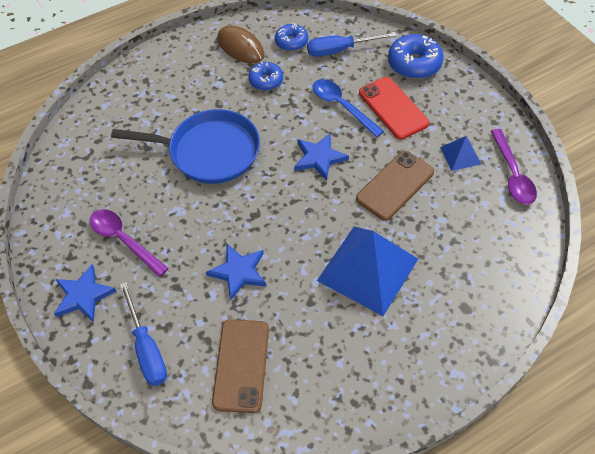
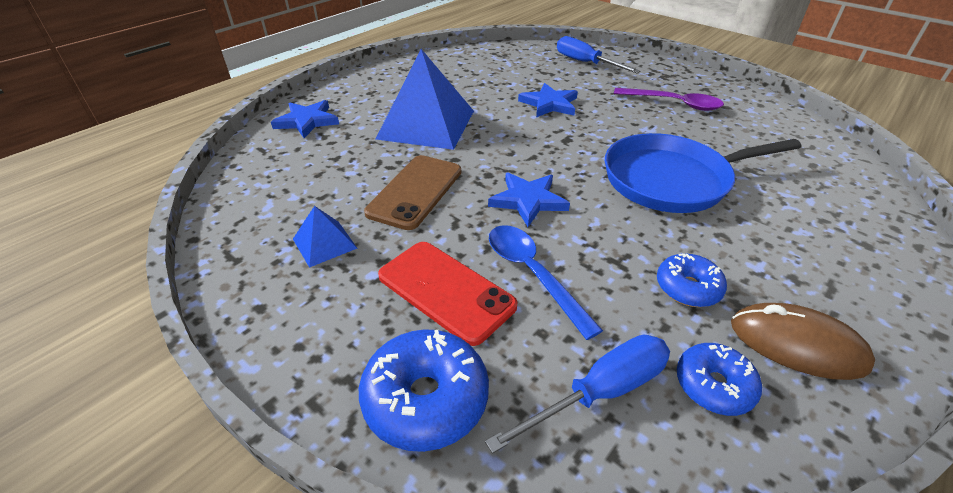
camera: 160 degrees right, 15 degrees down
blue star [54,264,116,323] -> blue star moved to [271,100,339,138]
brown phone [212,319,269,413] -> none
blue spoon [312,79,384,137] -> blue spoon turned 150 degrees counterclockwise [489,225,603,340]
purple spoon [491,129,537,205] -> none

